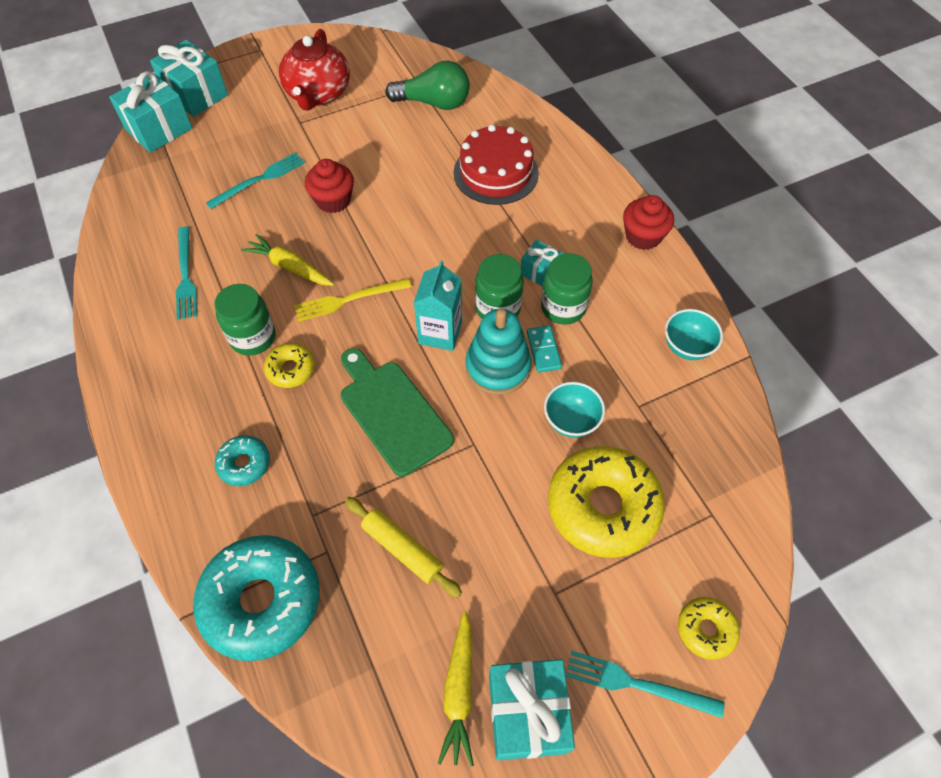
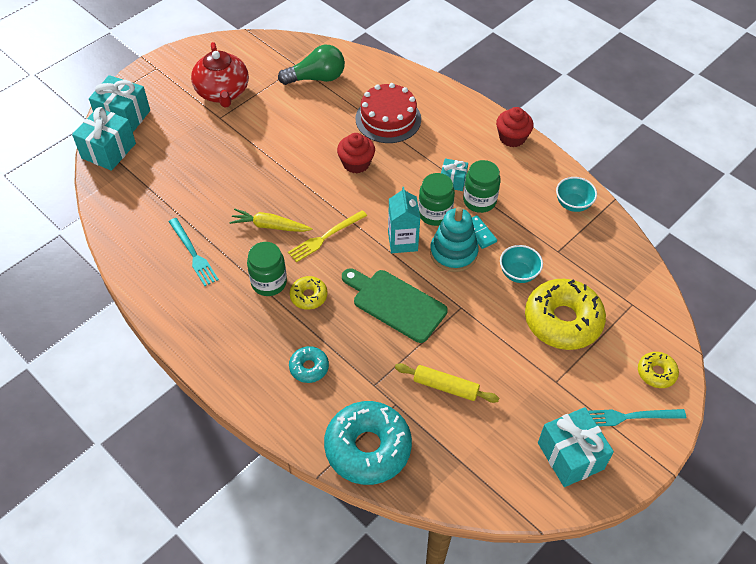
camera: 20 degrees left, 5 degrees down
turquoise fork [206,152,305,209] -> none
red cupcake [305,159,354,213] -> red cupcake moved to [337,133,375,174]
yellow carrot [438,610,474,766] -> none

